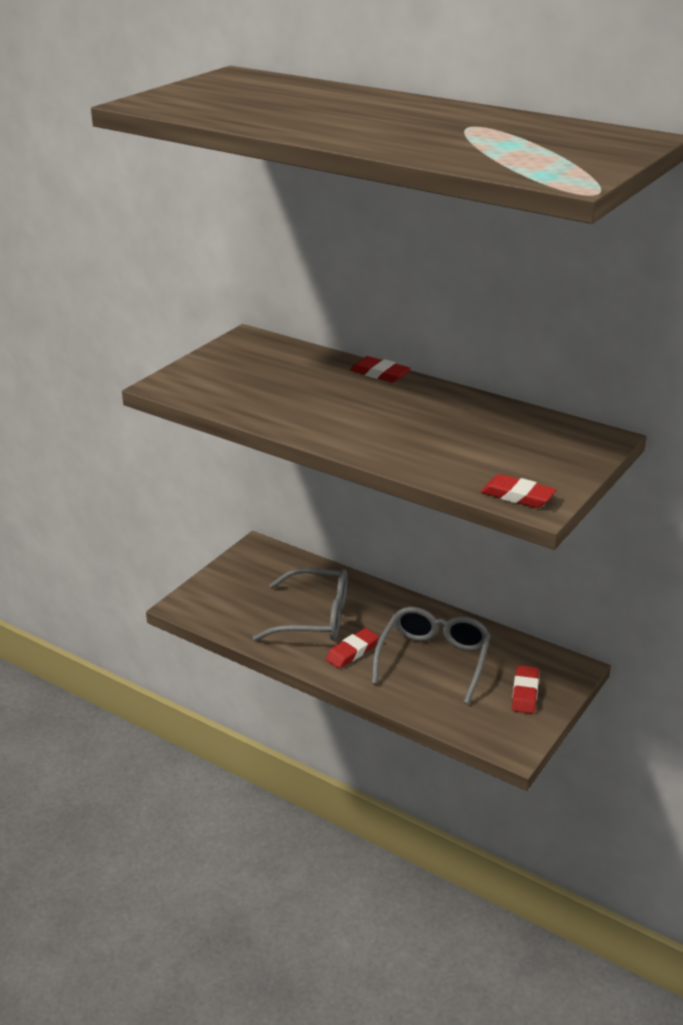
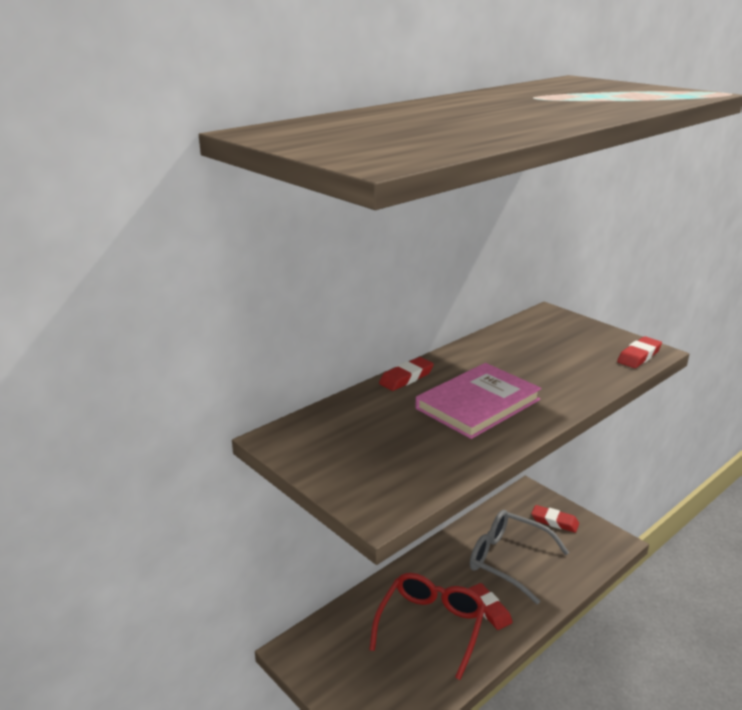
camera: 75 degrees left, 5 degrees down
grey glasses [253,568,348,641] -> red glasses [369,573,486,680]
none -> pink book [416,363,542,439]

